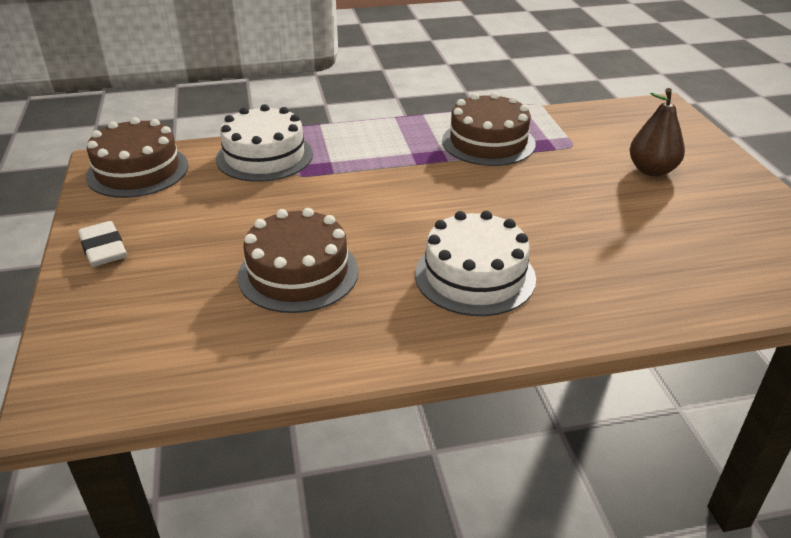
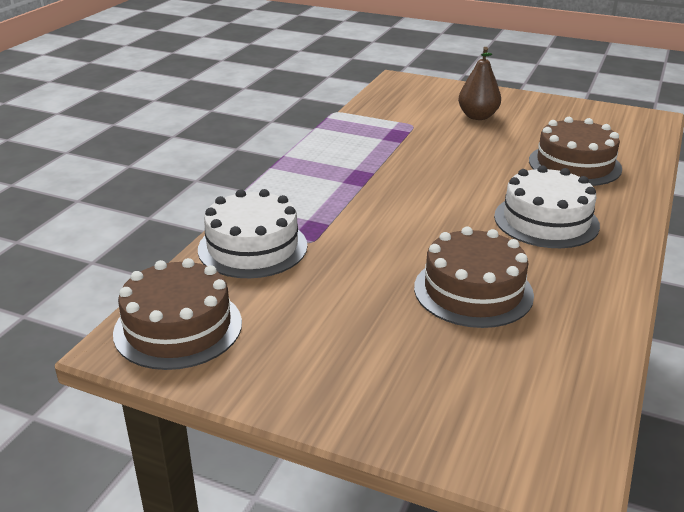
camera: 55 degrees left, 5 degrees down
white eraser [78,221,127,267] -> none
brown cake [442,92,536,166] -> brown cake moved to [529,117,622,186]

